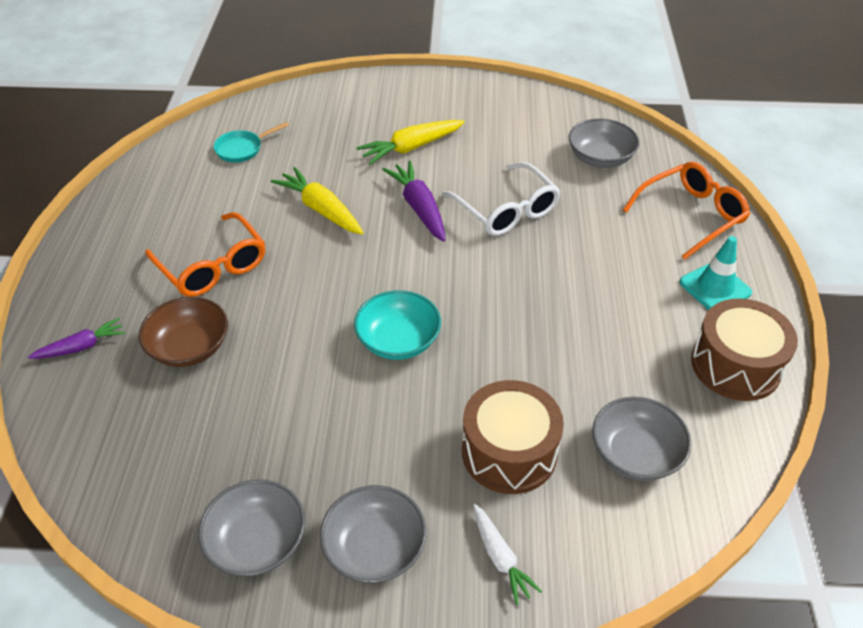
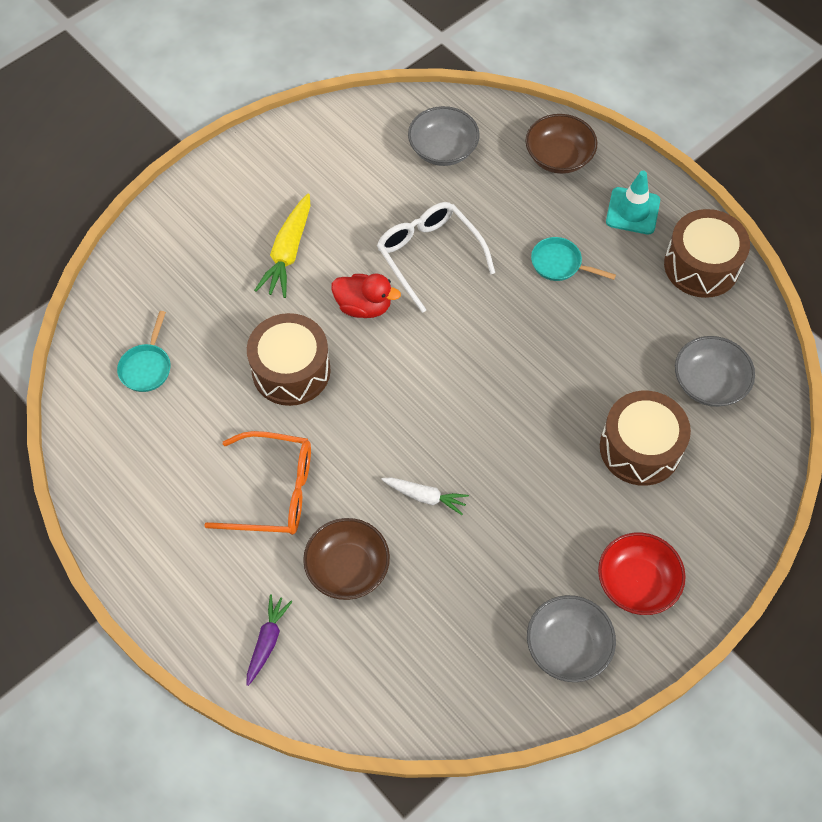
camera: 45 degrees left, 15 degrees up
yellow carrot [271,167,364,234] -> brown drum [247,313,331,406]
grey bowl [320,485,426,583] -> red bowl [598,532,686,615]
turquoise bowl [354,290,441,360] -> none
purple carrot [382,161,445,242] -> red duck [331,274,401,318]
white glasses [442,162,560,236] -> white glasses turned 135 degrees counterclockwise [377,202,495,313]
white carrot [473,504,542,605] -> white carrot moved to [381,477,469,515]
orange glasses [623,162,750,260] -> brown bowl [525,114,598,174]
none -> turquoise pan [531,237,616,281]

